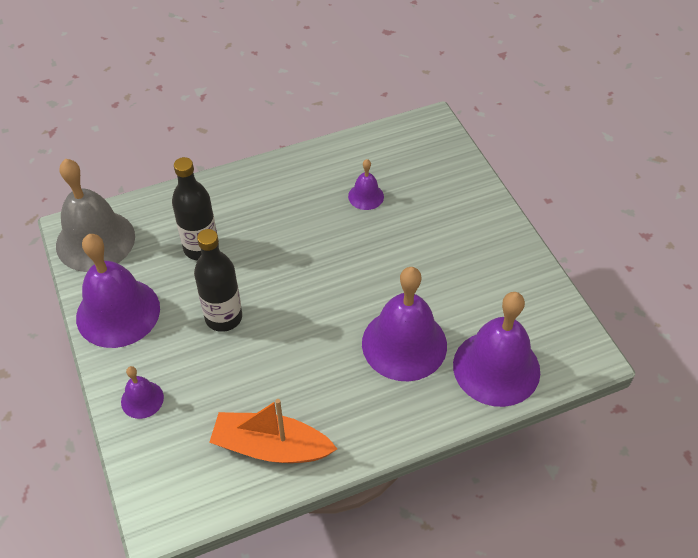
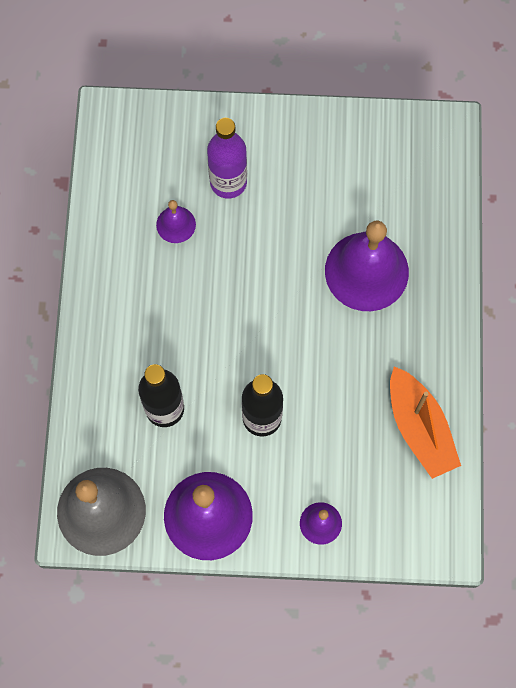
camera: 65 degrees left, 20 degrees up
orange boat [209,399,337,463] -> orange boat turned 60 degrees counterclockwise [390,366,461,479]
purple bell [453,292,540,407] -> none
none -> purple bottle [207,118,247,199]

